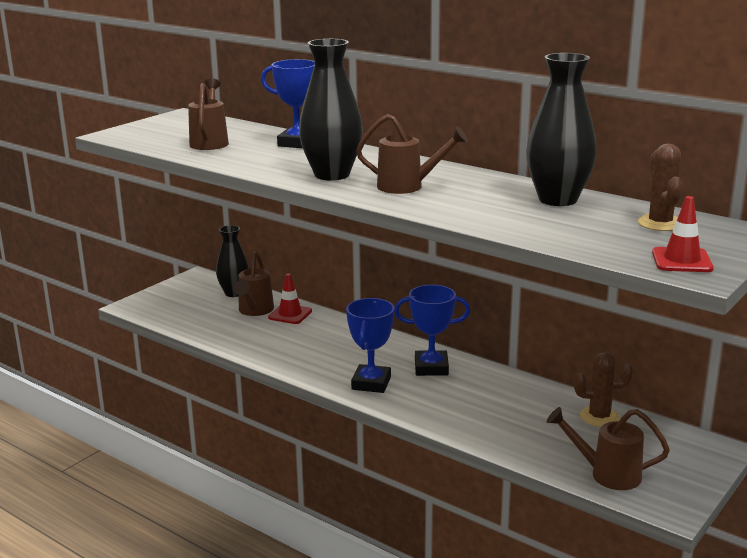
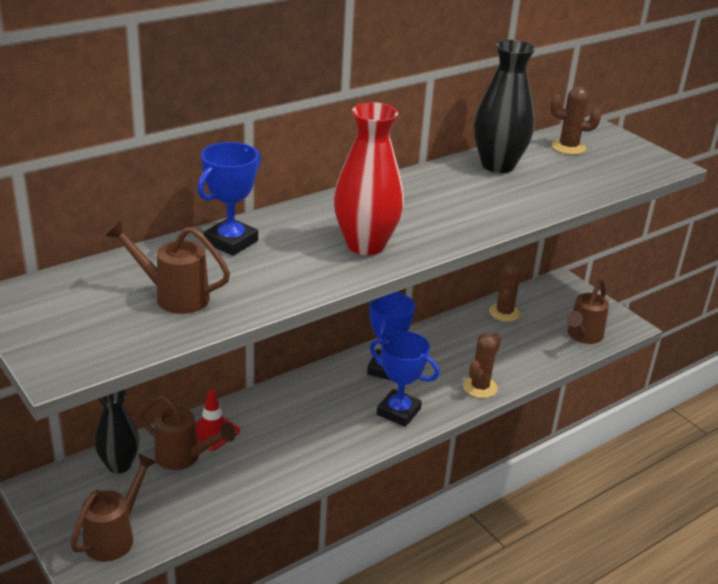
camera: 75 degrees left, 10 degrees up
black vase [299,39,363,180] -> red vase [334,102,404,255]
brown watering can [356,114,468,194] -> brown watering can moved to [71,453,156,561]
red traffic cone [652,196,714,272] -> none
none -> brown cactus [463,333,501,398]

